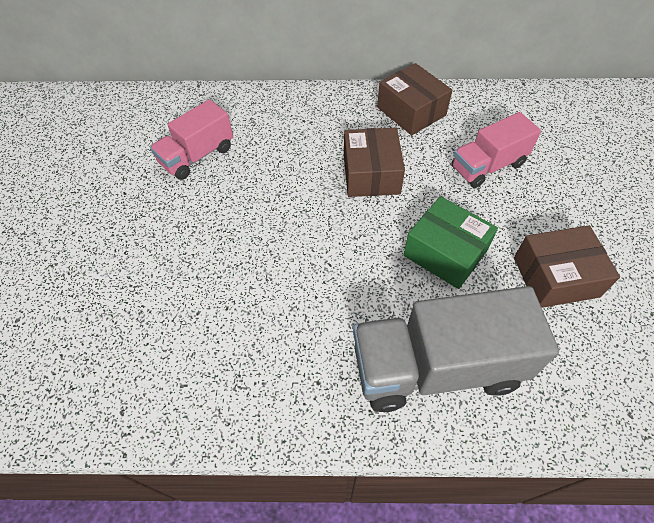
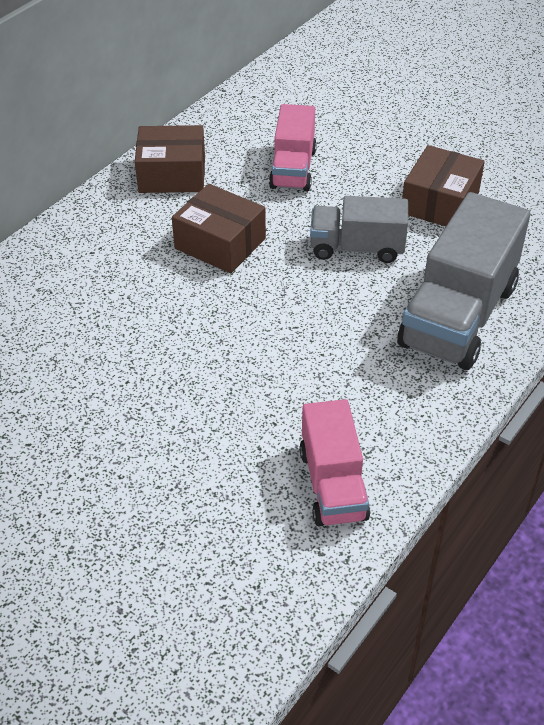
camera: 55 degrees left, 10 degrees down
pink truck [150,99,233,180] -> pink truck moved to [299,399,370,526]
green box [403,196,498,289] -> grey truck [310,196,408,263]

